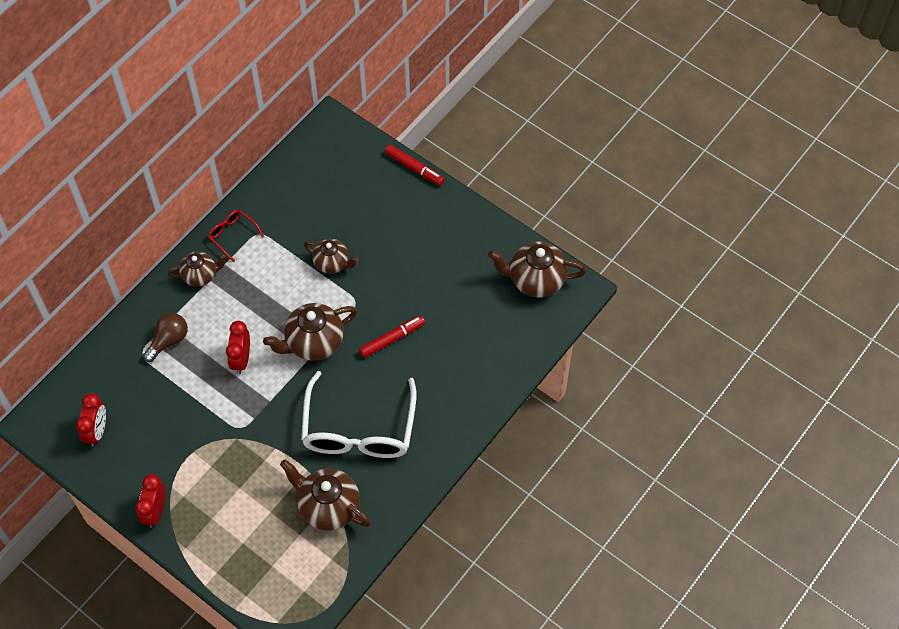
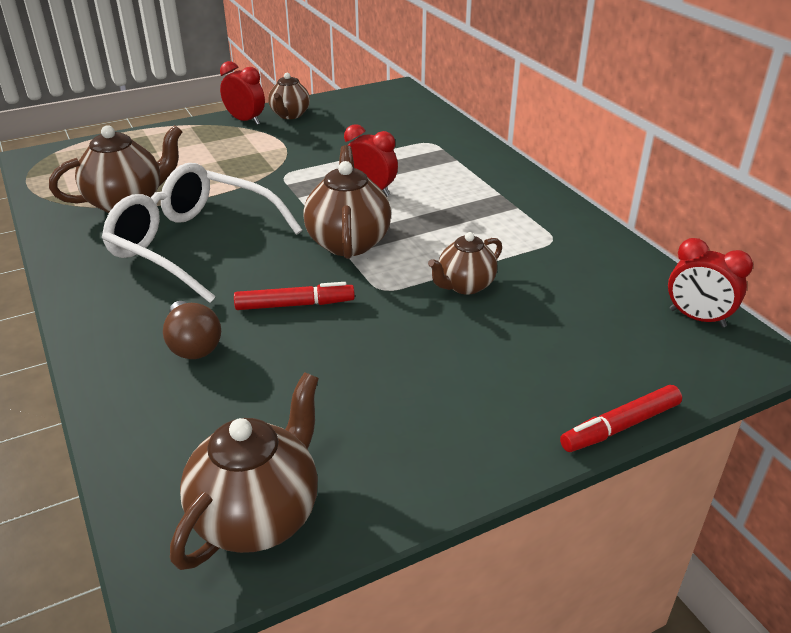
camera: 115 degrees right, 25 degrees down
red clock [76,393,106,447] -> red clock moved to [668,238,753,327]
brown light bulb [143,313,188,362] -> brown light bulb moved to [163,301,221,359]
brown teapot [168,251,228,287] -> brown teapot moved to [268,73,310,119]
red glasses [208,210,264,262] -> none
red marker [359,315,425,358] -> red marker turned 90 degrees counterclockwise [234,282,355,310]

